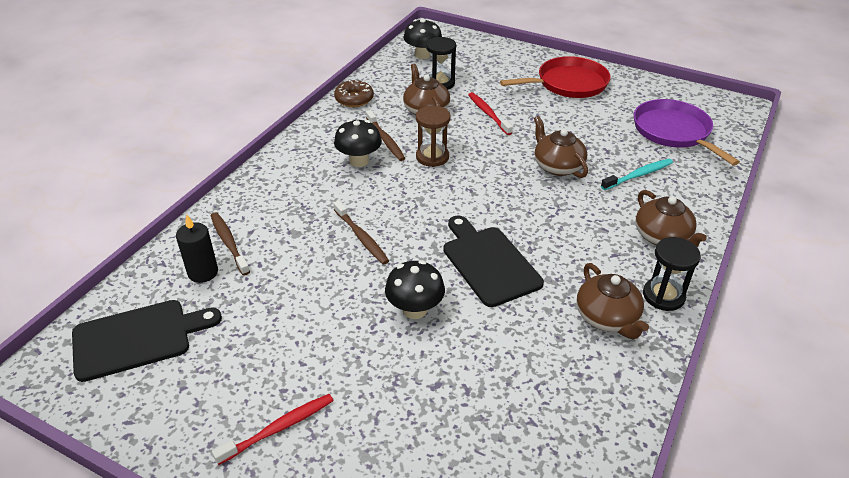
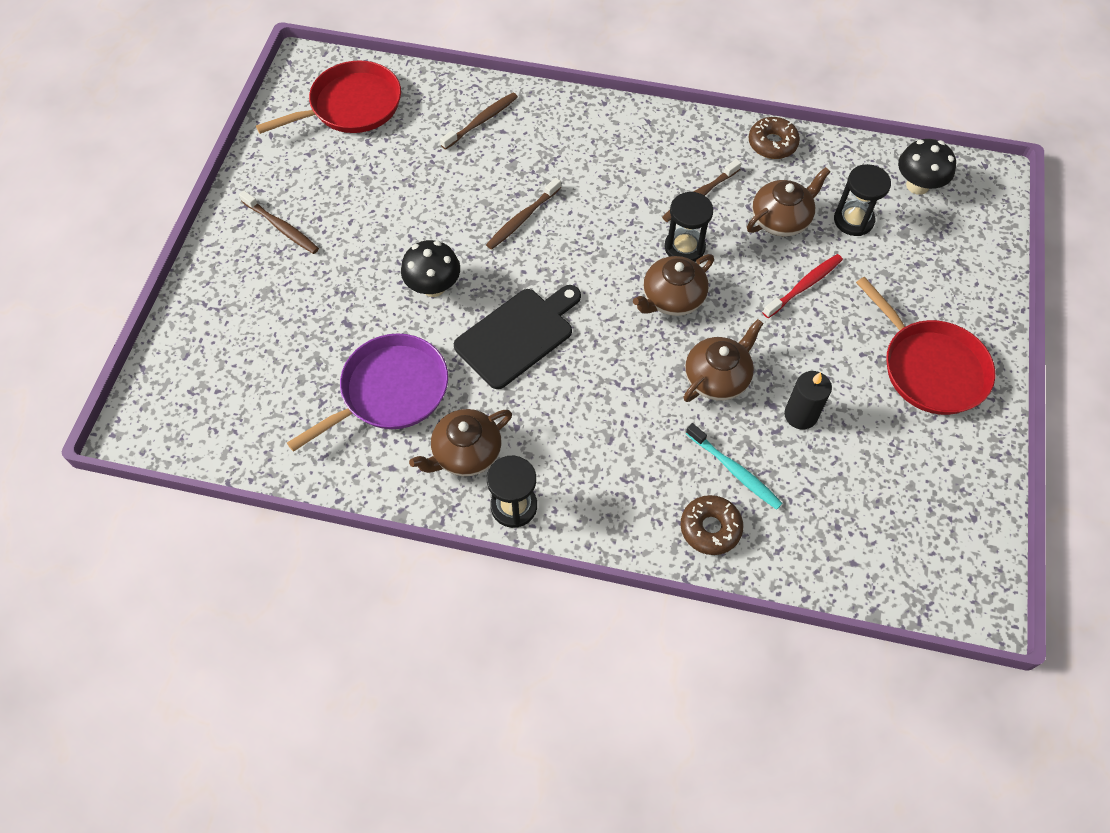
camera: 75 degrees right, 20 degrees up
black cutting board [72,300,222,382] -> red pan [256,60,401,134]
black candle [176,214,218,283] -> black candle moved to [784,371,832,430]
red toothbrush [212,394,334,465] -> brown toothbrush [239,190,319,254]
black mushroom [334,119,382,167] -> none
brown hourglass [416,106,451,167] -> black hourglass [665,192,713,262]
purple pan [634,99,740,166] -> purple pan moved to [287,334,448,452]
brown teapot [636,190,707,247] -> brown teapot moved to [633,254,714,316]
none -> brown donut [681,495,743,555]

